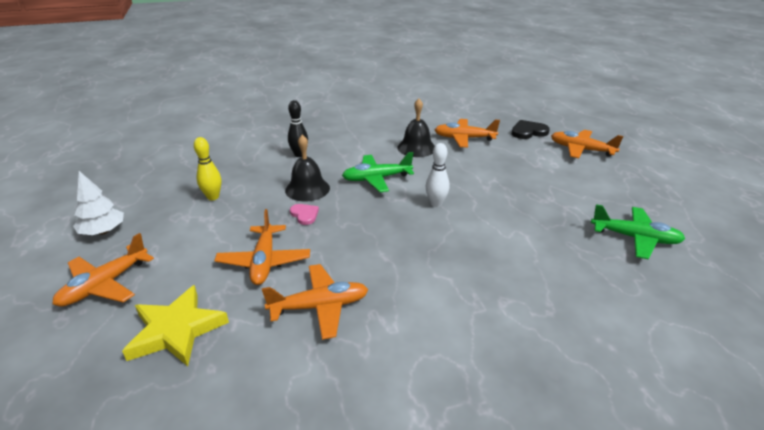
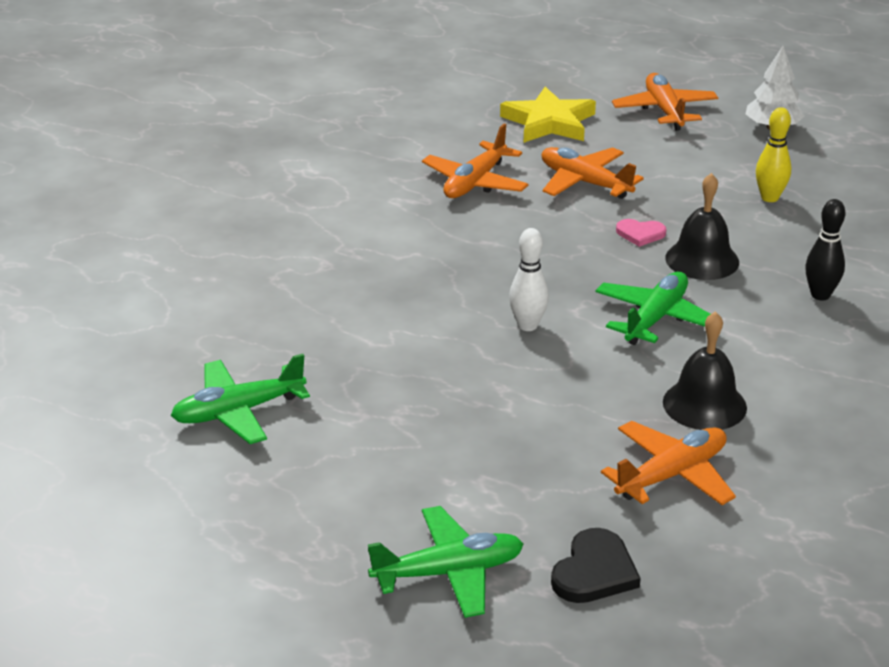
camera: 135 degrees right, 0 degrees up
orange plane [551,130,623,158] -> green plane [368,506,523,618]

